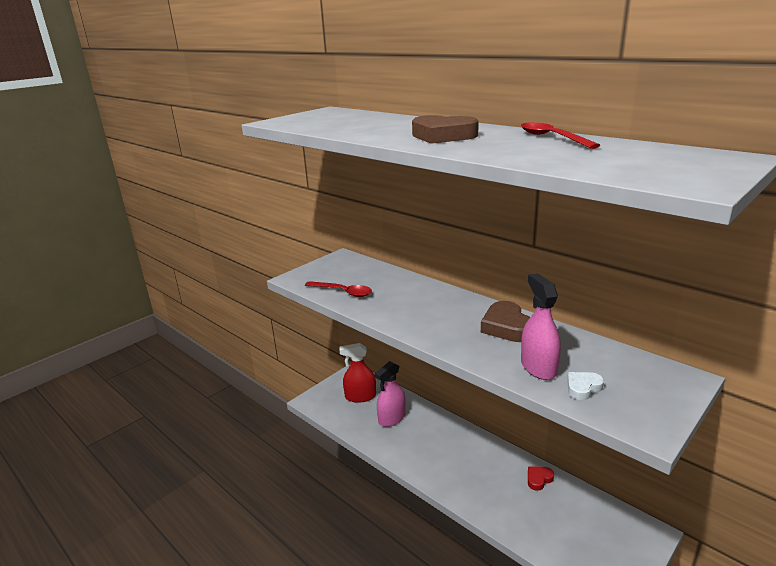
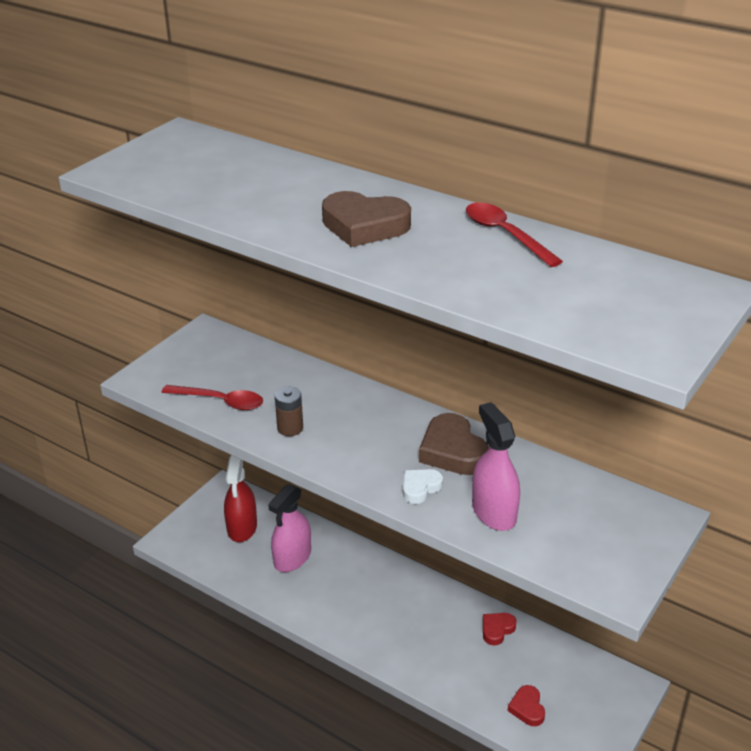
camera: 10 degrees left, 10 degrees up
red spray bottle [340,343,376,403] -> red spray bottle turned 75 degrees counterclockwise [224,455,257,542]
white heart [567,372,604,400] -> white heart moved to [403,469,443,504]
none -> brown battery [275,387,303,436]
none -> red heart [508,685,545,726]

